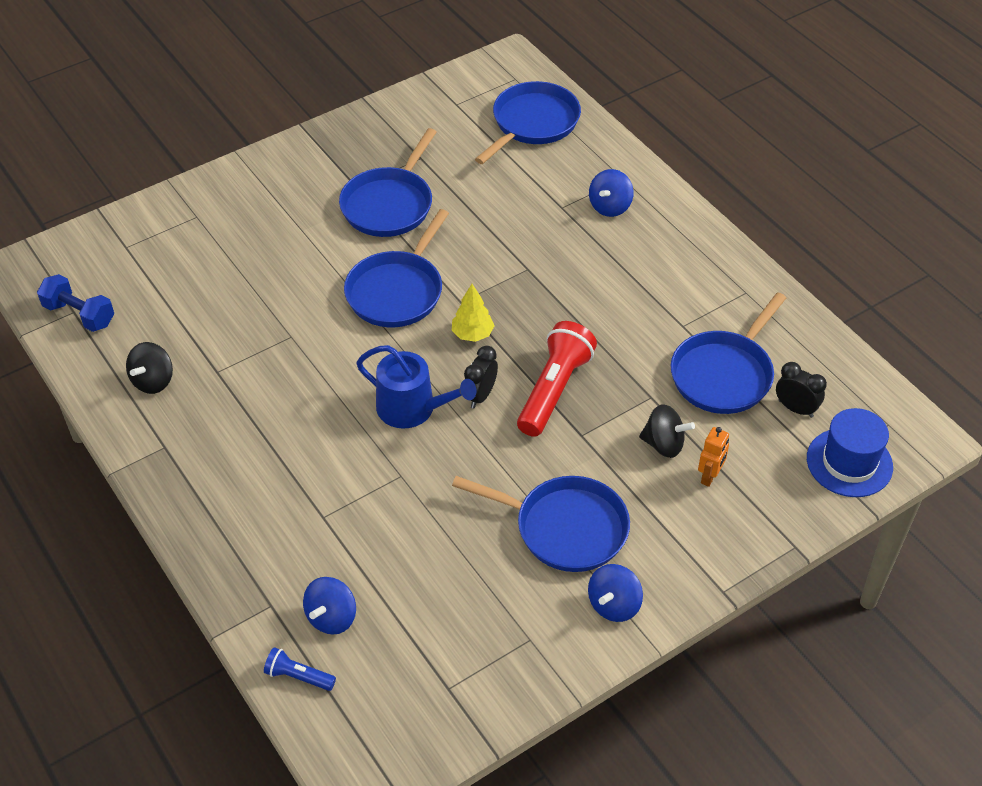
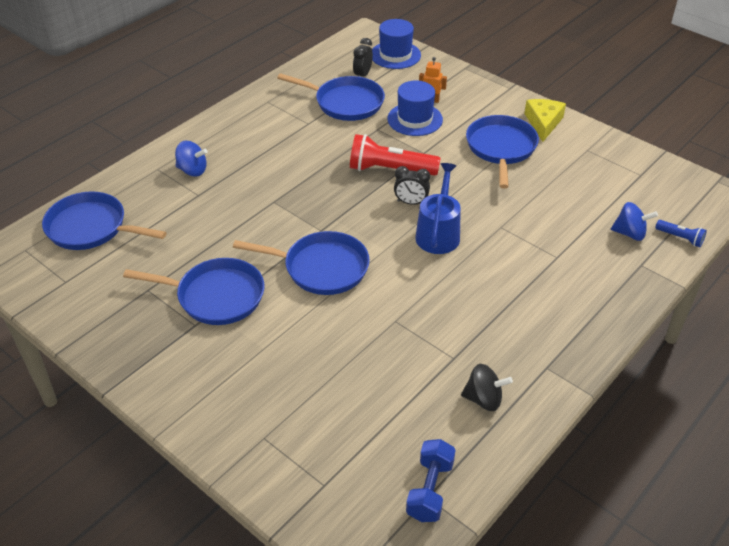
camera: 105 degrees left, 5 degrees down
blue flashlight [264,647,336,691] -> blue flashlight turned 60 degrees counterclockwise [655,220,707,247]
yellow tree [452,284,494,342] -> none
blue spinning top [588,564,643,622] -> yellow cheese [524,99,566,142]
black spinning top [639,404,695,458] -> blue hat [387,80,443,136]

